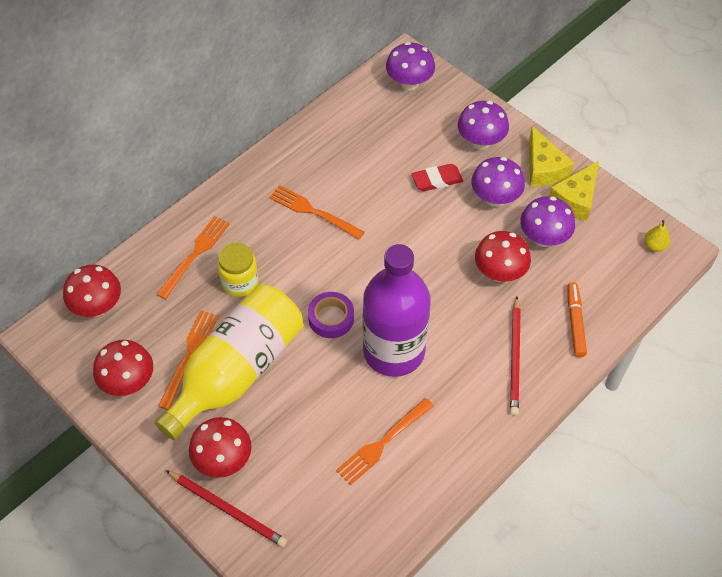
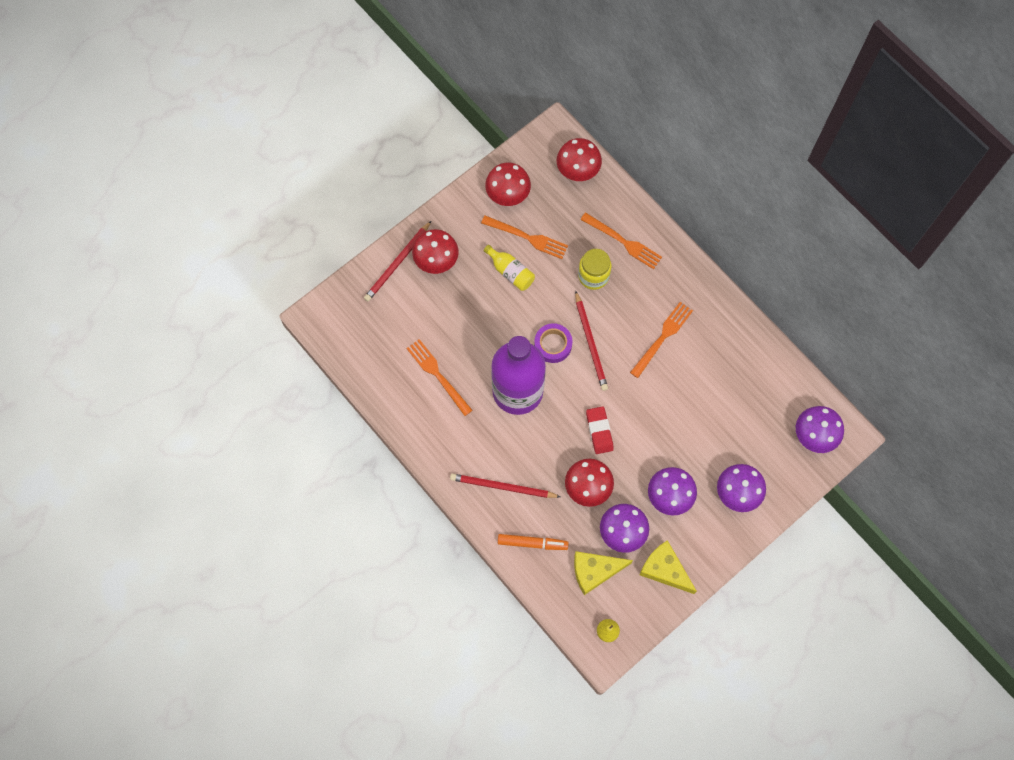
camera: 95 degrees right, 15 degrees up
yellow bottle [155,285,303,440] -> yellow bottle [483,245,535,291], size x0.42
red eraser [411,164,463,191] -> red eraser moved to [586,406,614,454]
yellow cheese [529,126,574,186] -> yellow cheese moved to [574,551,633,595]
none -> red pencil [575,290,608,391]

